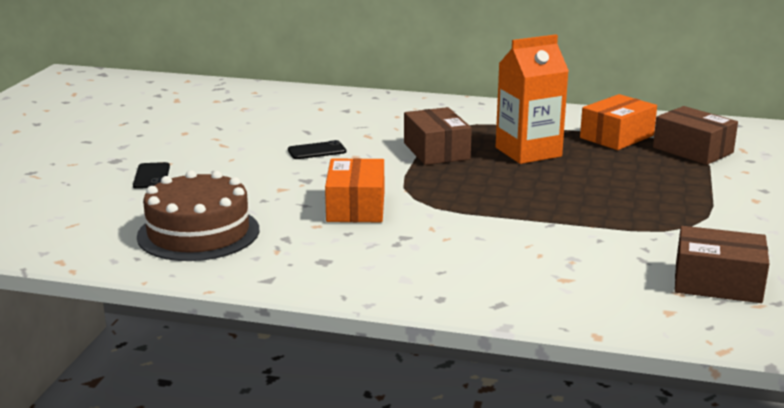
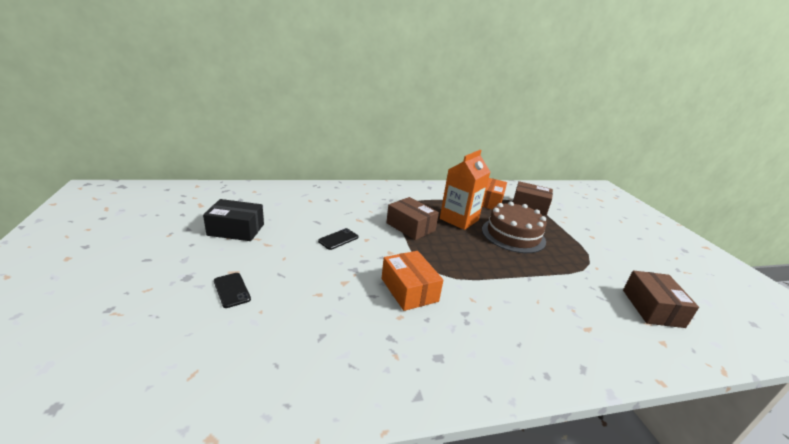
camera: 30 degrees left, 5 degrees up
brown cake [137,170,259,261] -> brown cake moved to [482,202,547,253]
brown box [675,226,770,303] -> brown box turned 75 degrees counterclockwise [623,270,699,328]
none -> black box [203,199,264,241]

